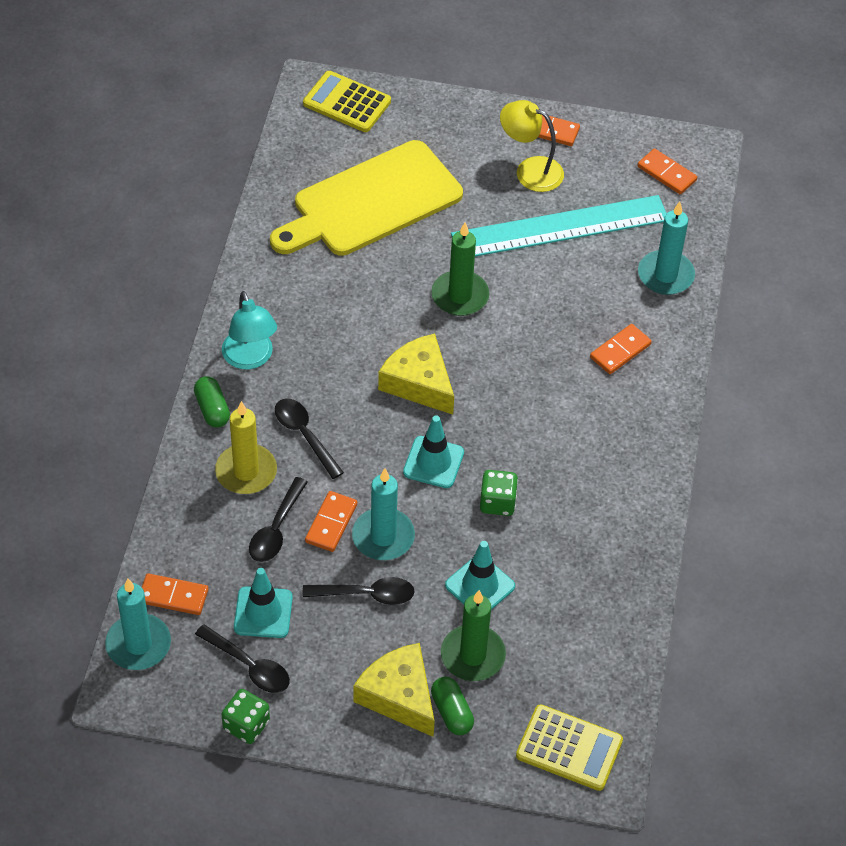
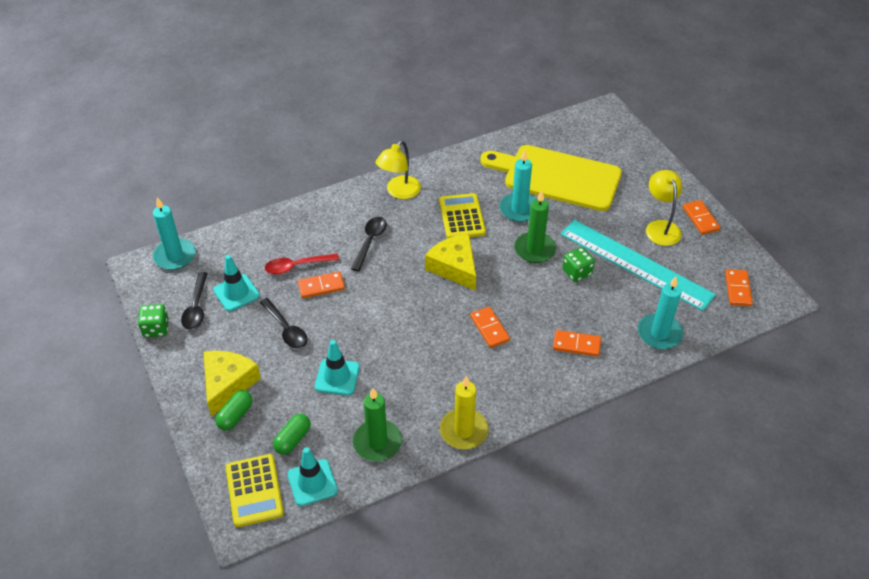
camera: 55 degrees right, 5 degrees down
orange domino [142,573,209,615] -> orange domino moved to [470,307,510,348]
green capsule [194,376,230,428] -> green capsule moved to [273,414,311,455]
yellow candle [215,401,277,494] -> yellow candle moved to [440,376,489,449]
turquoise lamp [222,291,277,370] -> yellow lamp [376,140,421,199]
black spoon [249,477,308,562] -> red spoon [265,253,339,274]
yellow calculator [303,71,391,132] -> yellow calculator moved to [439,193,486,238]
turquoise candle [352,468,415,560] -> turquoise candle moved to [500,150,536,222]
yellow cheese [378,333,454,415] -> yellow cheese turned 45 degrees counterclockwise [425,234,476,291]
turquoise traffic cone [403,416,464,488] -> turquoise traffic cone moved to [287,447,338,506]
green candle [441,590,506,681] -> green candle moved to [353,388,402,461]
green dice [480,470,518,516] -> green dice moved to [562,247,595,282]

